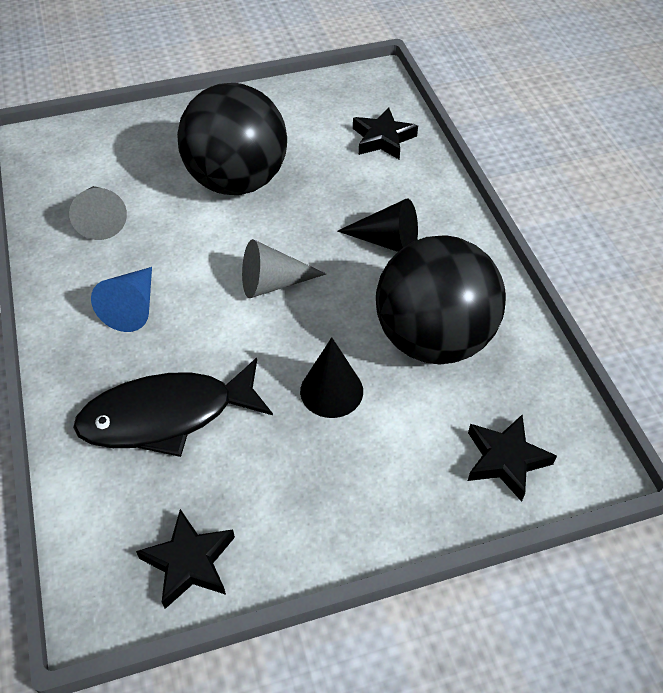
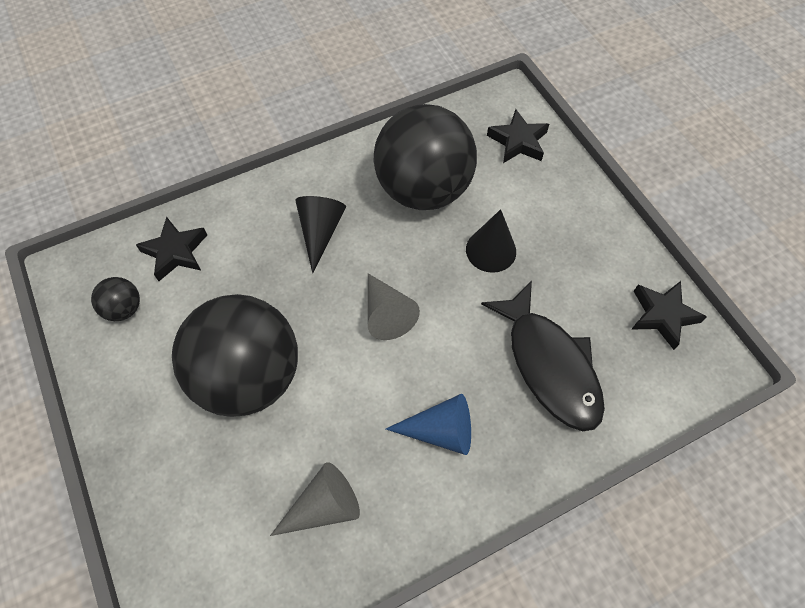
camera: 100 degrees left, 10 degrees up
none -> black ball [91,277,140,321]

